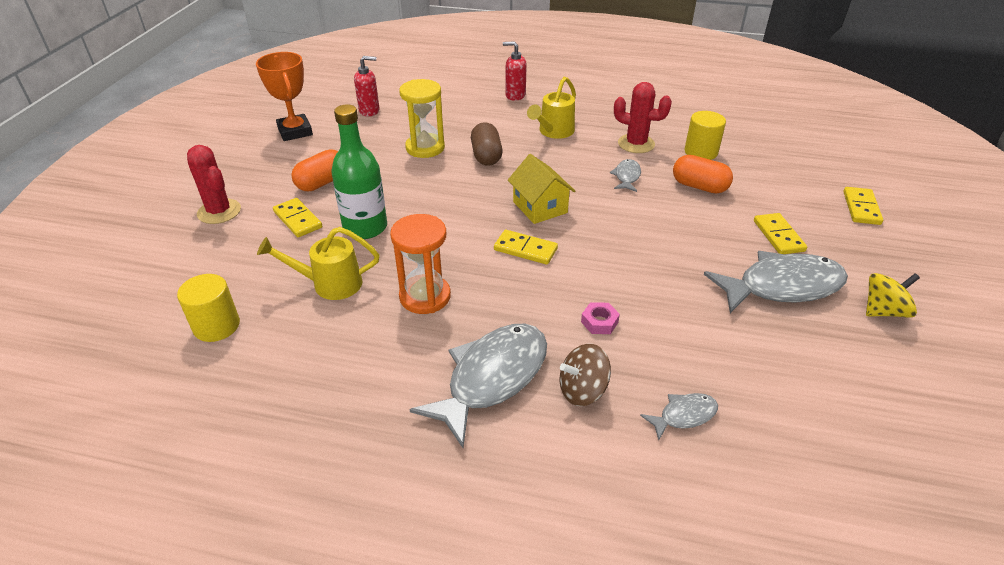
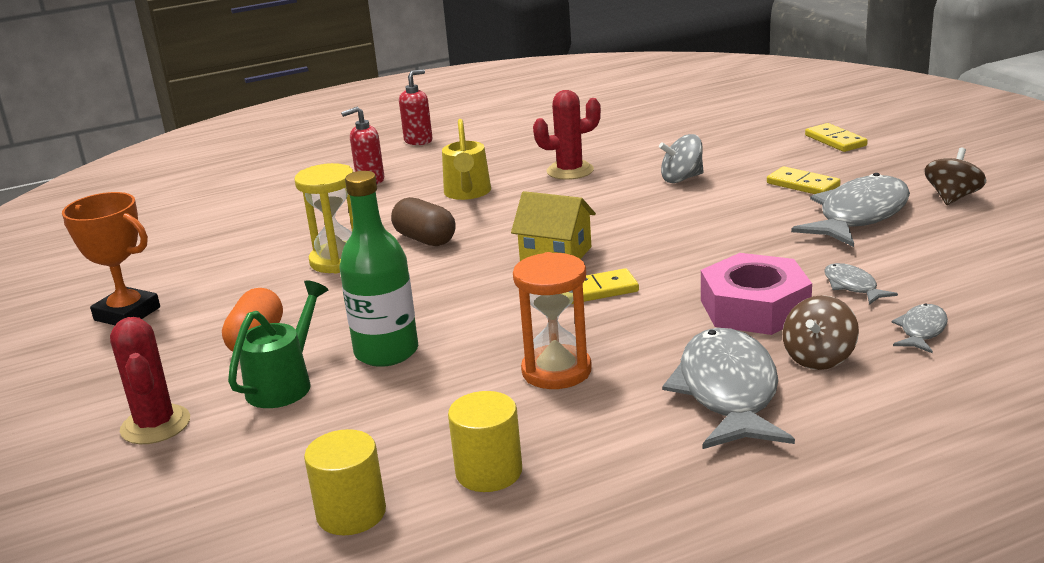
camera: 35 degrees left, 15 degrees down
red cactus [187,145,241,224] -> red cactus turned 60 degrees clockwise [110,317,190,444]
yellow watering can [257,227,379,300] -> none
yellow domino [273,198,322,237] -> green watering can [228,280,328,408]
red soap dispenser [354,56,380,116] -> red soap dispenser moved to [399,69,433,145]
pink nut [581,302,620,334] -> pink nut [701,253,812,335], size x2.42
grey fish [610,159,641,192] -> grey fish moved to [824,263,898,305]
orange capsule [673,155,733,194] -> grey spinning top [659,134,704,183]
yellow cylinder [685,111,726,160] -> yellow cylinder moved to [448,391,522,492]
yellow spinning top [866,273,920,318] -> brown spinning top [925,148,986,205]

